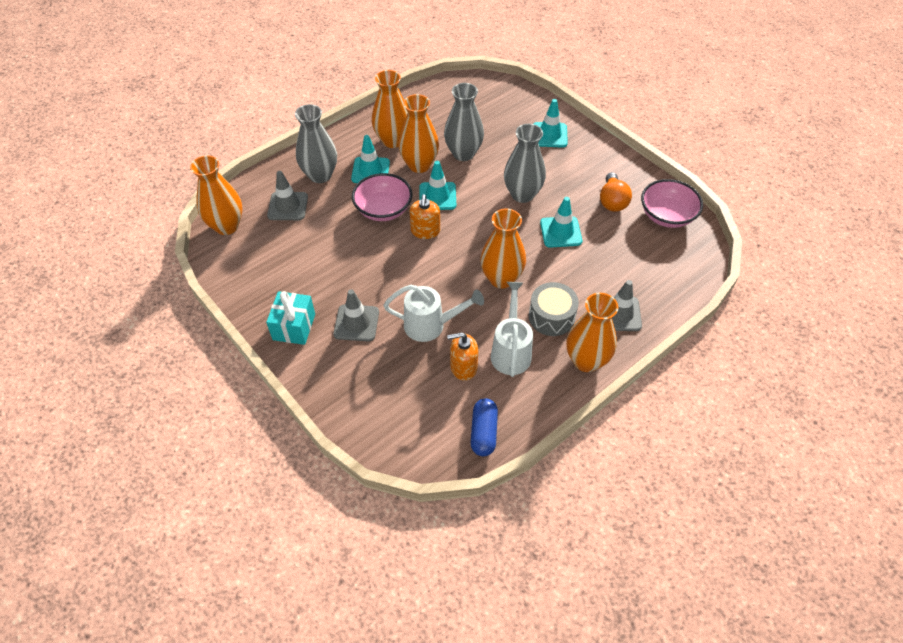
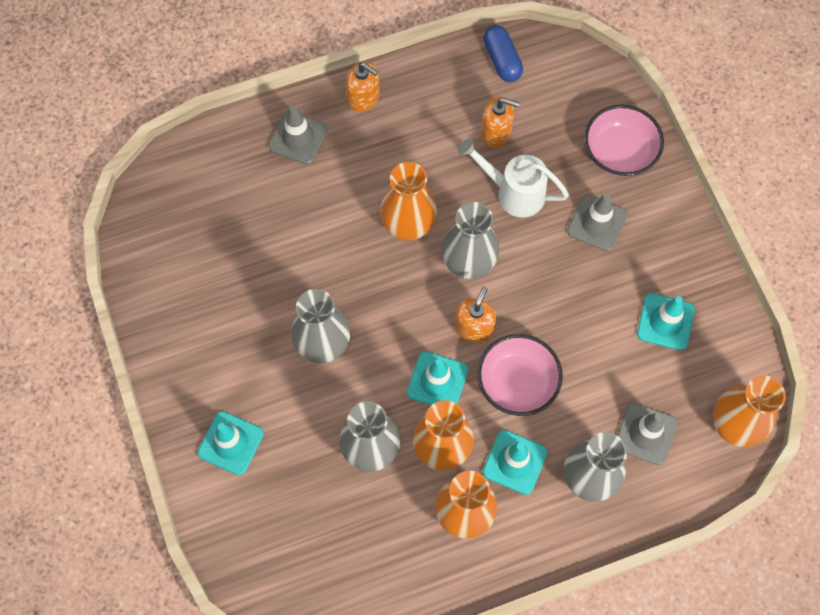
camera: 160 degrees left, 15 degrees up
turquoise gift [266,291,315,345] -> none
blue capsule [471,398,498,456] -> blue capsule turned 45 degrees counterclockwise [483,25,523,82]
white watering can [491,282,533,377] -> none
grey drum [529,282,579,336] -> none
turquoise traffic cone [540,197,582,248] -> turquoise traffic cone moved to [637,293,695,350]
orange vase [567,293,618,372] -> orange soap dispenser [346,62,380,112]
orange light bulb [600,172,632,212] -> none
pink bowl [641,179,703,228] -> pink bowl moved to [584,105,664,177]
none -> grey vase [442,202,500,279]

